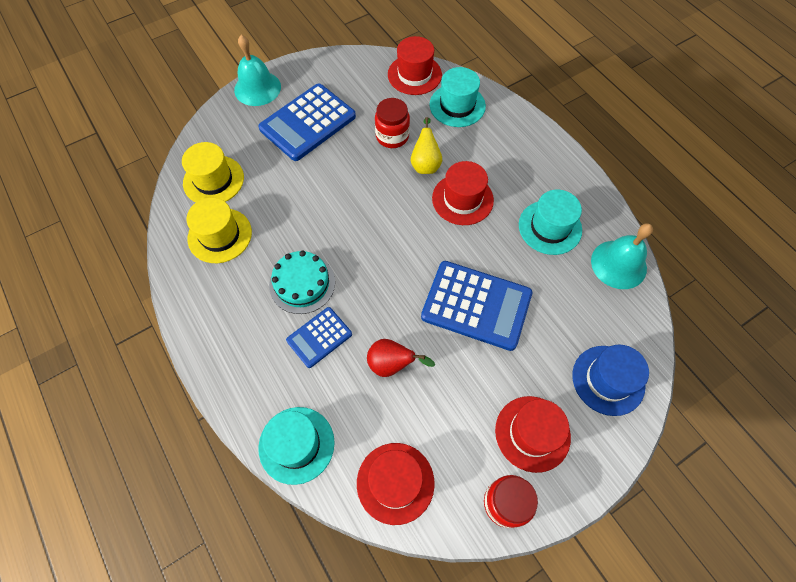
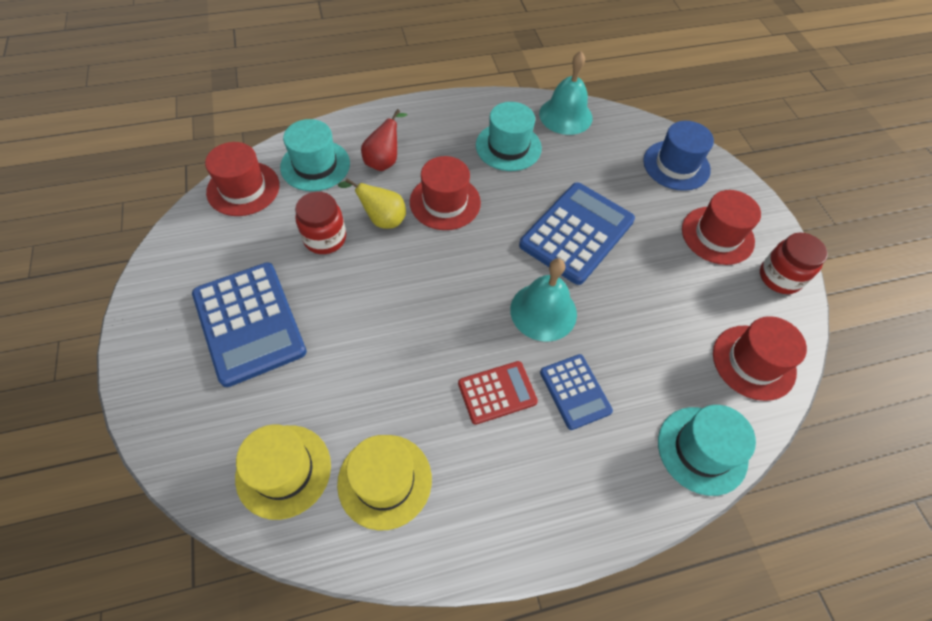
camera: 75 degrees left, 5 degrees down
turquoise bell [234,35,281,106] -> turquoise bell moved to [510,258,577,342]
turquoise cake [269,251,335,314] -> red calculator [458,361,538,425]
red pear [367,339,435,377] -> red pear moved to [361,109,407,171]

